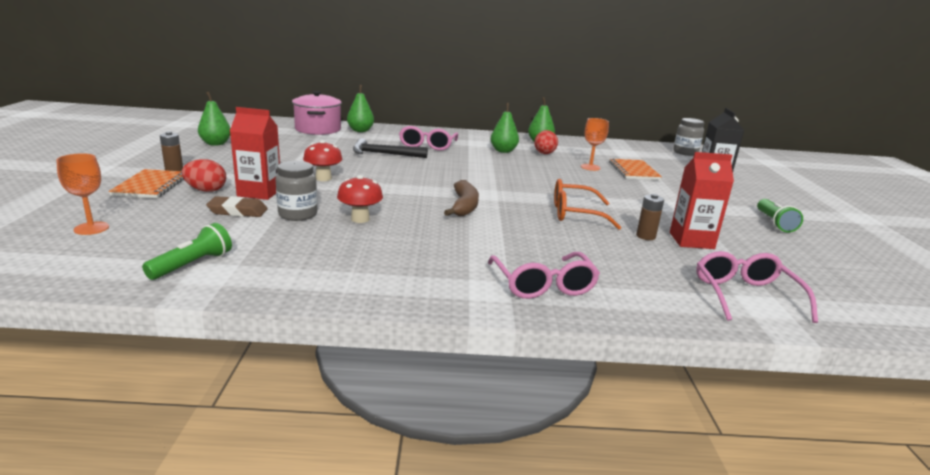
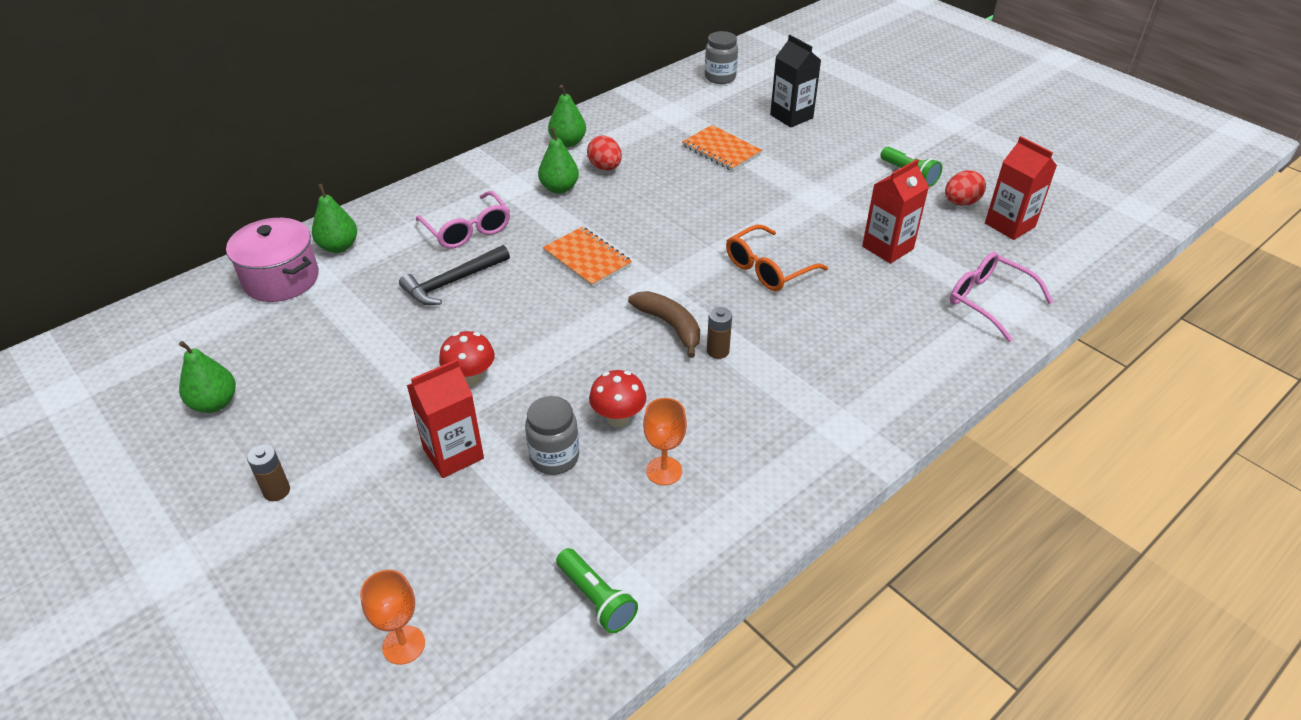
camera: 40 degrees left, 20 degrees up
orange notebook [108,169,184,198] -> orange notebook moved to [543,227,632,287]
green flashlight [142,223,232,280] -> green flashlight turned 150 degrees clockwise [556,548,638,633]
red egg [182,159,226,192] -> red egg moved to [945,170,986,206]
brown eraser [206,196,268,217] -> none
pink glasses [488,252,600,299] -> none
orange goblet [581,118,609,171] -> orange goblet moved to [643,398,687,485]
brown battery [636,194,664,240] -> brown battery moved to [707,307,732,359]
none -> red carton [985,136,1057,240]

